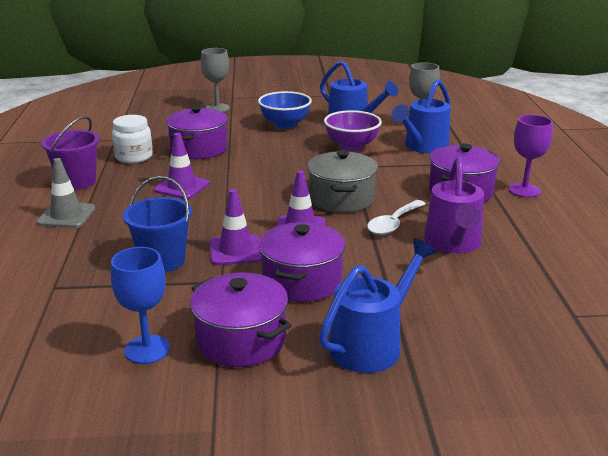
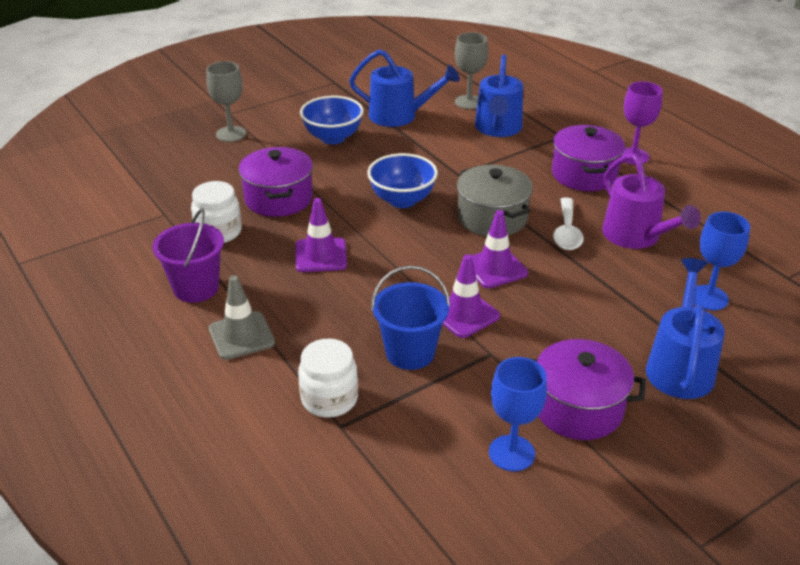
camera: 30 degrees left, 10 degrees up
purple pot [259,222,345,302] -> none
purple bowl [324,110,382,151] -> none
none -> white jar [298,338,358,418]
none -> blue bowl [367,153,438,208]
none -> blue goblet [695,212,750,310]

